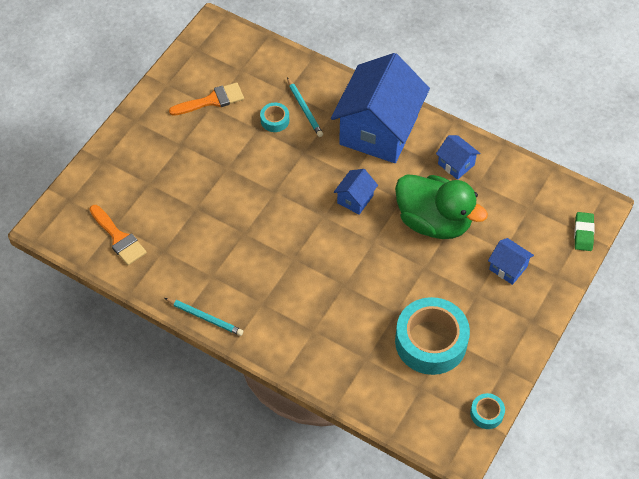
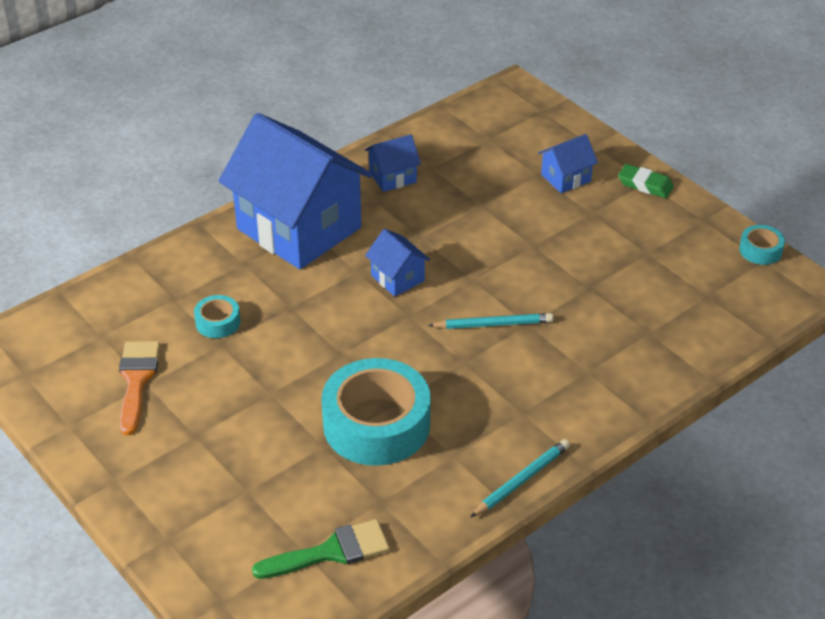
camera: 70 degrees left, 15 degrees down
orange brush [90,205,147,265] -> green brush [252,519,390,579]
turquoise pencil [287,78,323,137] -> turquoise pencil moved to [428,313,554,329]
green duck [395,174,488,239] -> none
turquoise tape [395,297,470,375] -> turquoise tape moved to [321,358,431,466]
green eraser [574,212,595,251] -> green eraser moved to [618,164,674,198]

